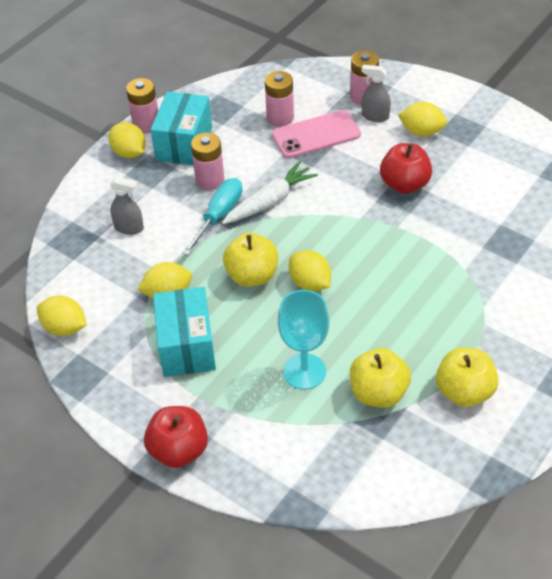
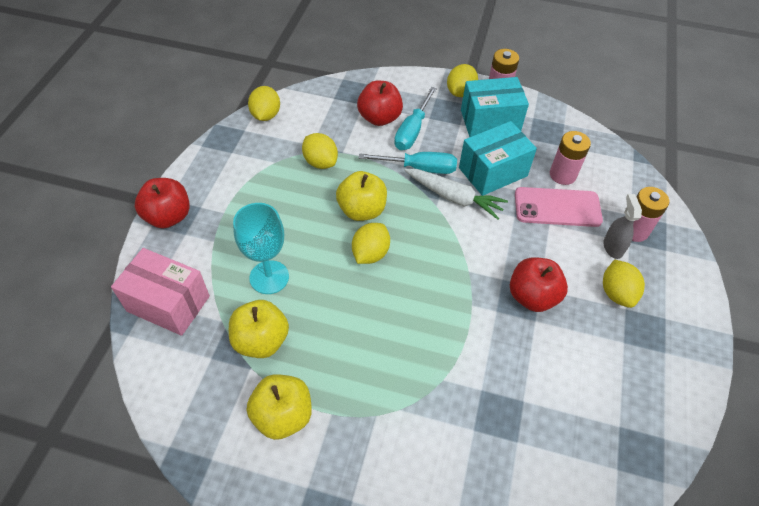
camera: 65 degrees right, 5 degrees up
grey spray bottle [110,177,144,235] -> red apple [357,81,403,126]
turquoise box [153,287,216,377] -> turquoise box moved to [459,121,537,196]
pink battery [191,133,224,190] -> none
pink phone [272,110,361,158] -> pink phone turned 45 degrees counterclockwise [515,187,603,227]
none -> pink box [111,248,210,336]
none -> turquoise screwdriver [394,87,437,150]

